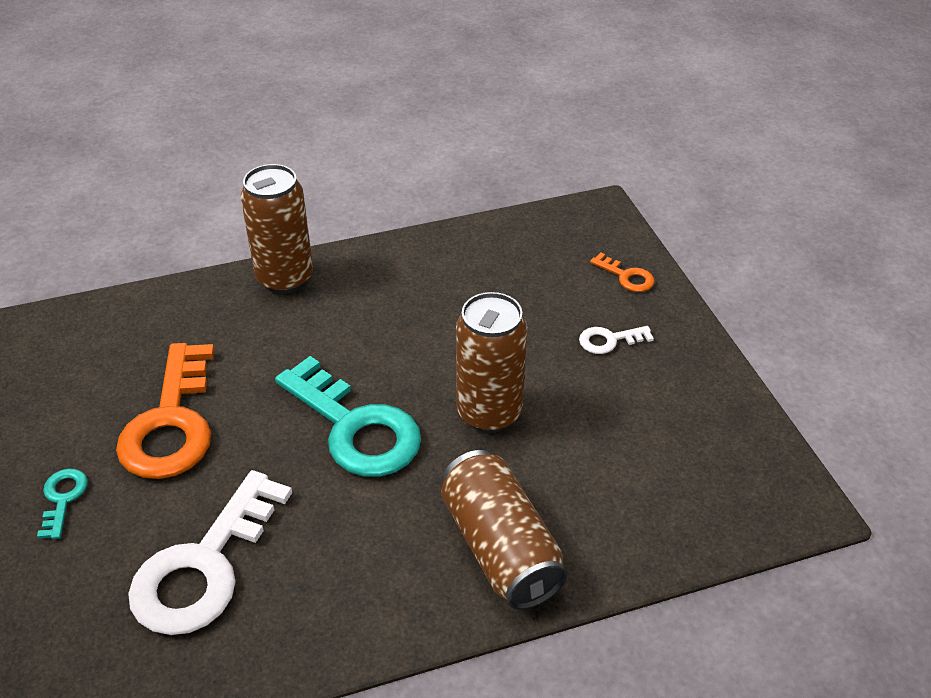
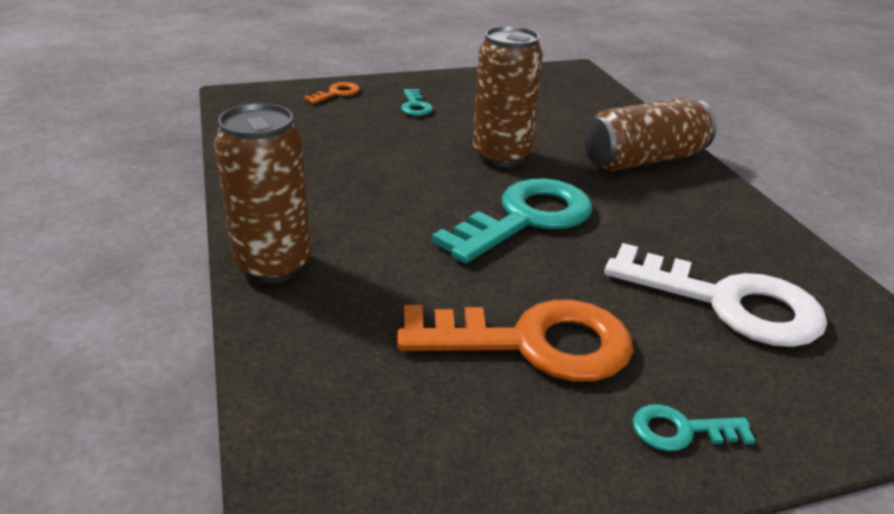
camera: 90 degrees left, 10 degrees down
white key [579,326,654,354] -> turquoise key [401,89,433,116]

